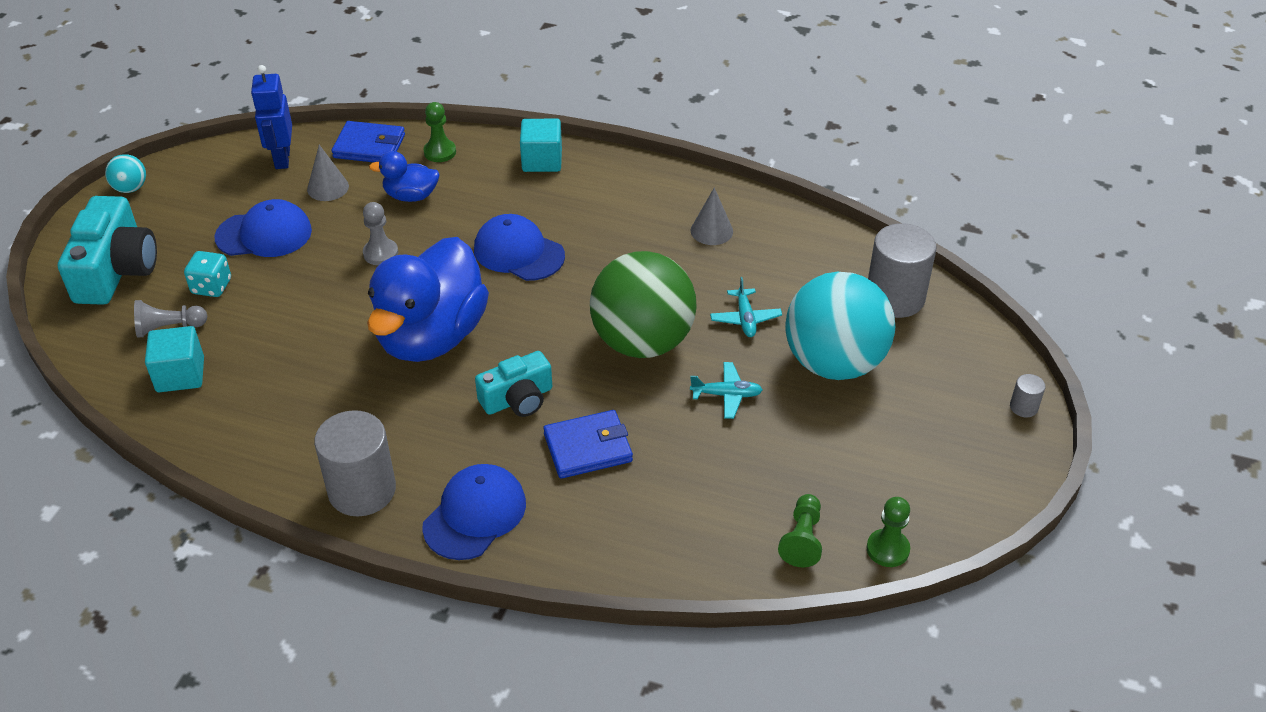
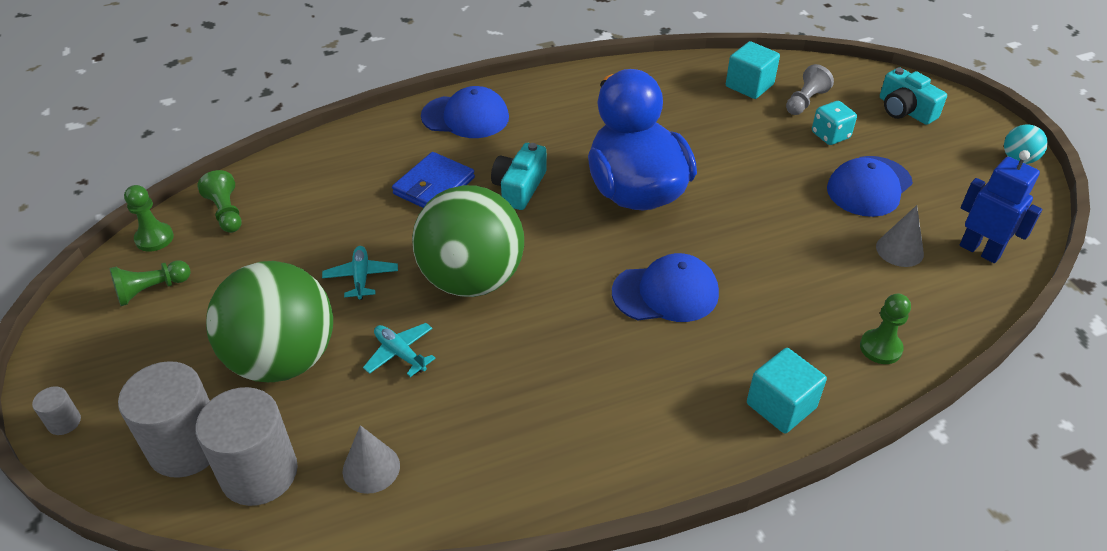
camera: 140 degrees right, 0 degrees up
turquoise camera [58,196,157,305] -> turquoise camera [880,67,947,125], size x0.63
grey cylinder [314,410,396,516] -> grey cylinder moved to [118,361,210,478]
blue wallet [331,121,405,162] -> none
grey pawn [363,202,398,265] -> none
blue duck [369,151,439,202] -> none
blue cap [422,464,526,560] -> blue cap turned 75 degrees counterclockwise [421,86,509,138]
grey cone [690,187,733,245] -> grey cone moved to [343,425,400,494]
turquoise plane [690,362,763,419] -> turquoise plane turned 120 degrees clockwise [322,246,398,300]
turquoise ball [785,272,895,380] -> green ball [206,261,333,382]
none -> green pawn [109,260,191,306]

